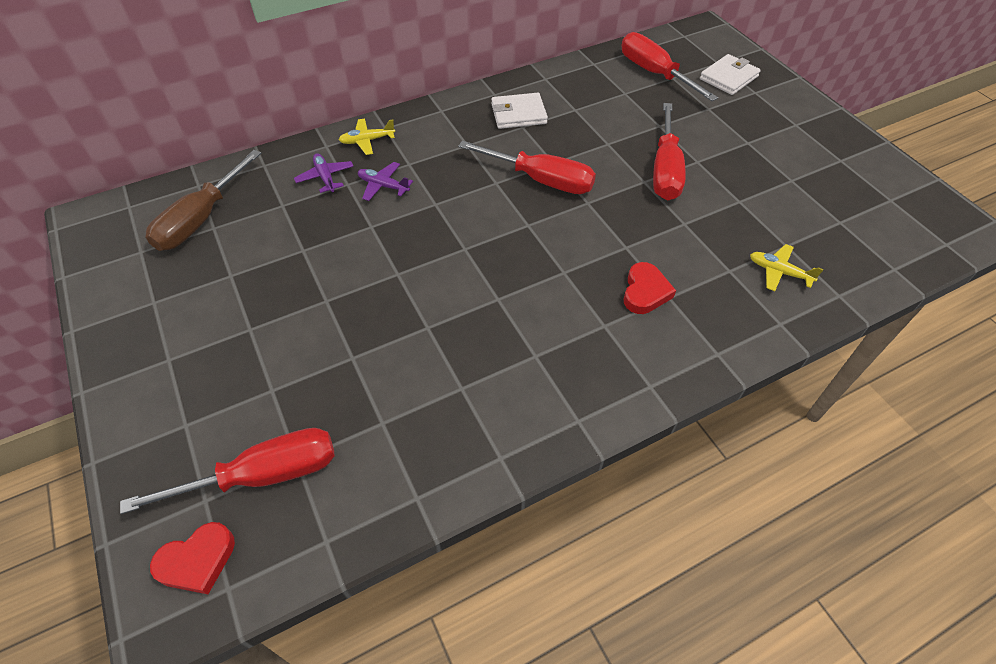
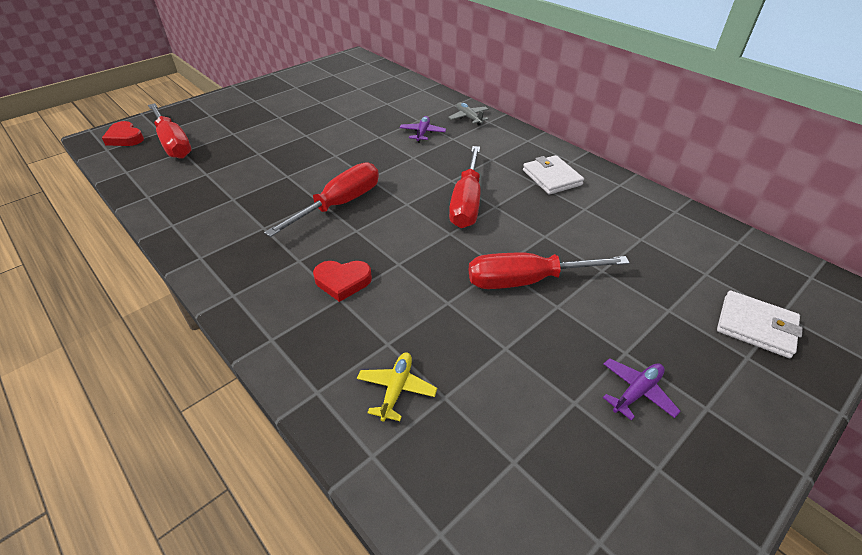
camera: 75 degrees right, 10 degrees down
brown screwdriver [145,150,261,251] -> none
purple plane [294,153,354,193] -> purple plane moved to [603,358,681,421]
yellow plane [339,118,395,155] -> grey plane [448,102,489,126]
red screwdriver [621,32,718,101] -> red screwdriver moved to [264,163,379,237]

